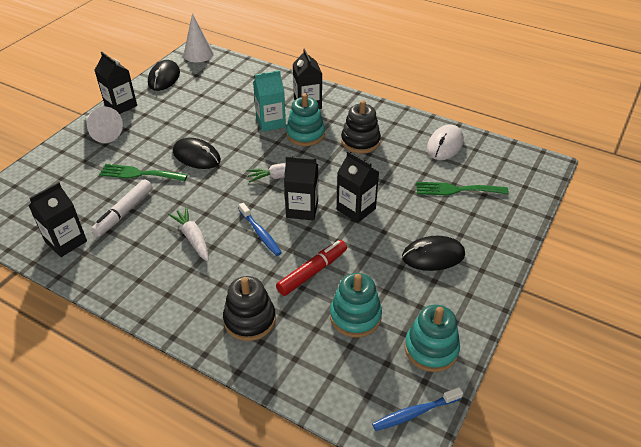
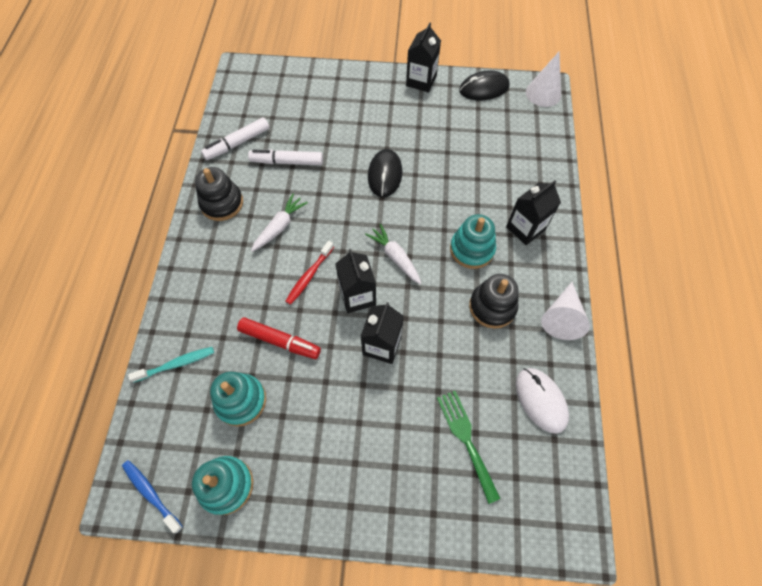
camera: 65 degrees right, 20 degrees up
black carton [28,182,87,257] -> white marker [201,117,270,160]
white cone [85,107,123,143] -> white cone moved to [541,282,590,340]
green fork [99,164,187,181] -> none
black stacking toy [223,276,276,341] -> black stacking toy moved to [195,167,243,221]
blue toothbrush [239,203,282,256] -> red toothbrush [286,241,334,305]
turquoise carton [253,70,286,132] -> none
black mouse [402,236,465,271] -> none
white mouse [427,124,464,160] -> white mouse turned 60 degrees clockwise [516,368,569,434]
none -> turquoise toothbrush [128,347,214,383]

